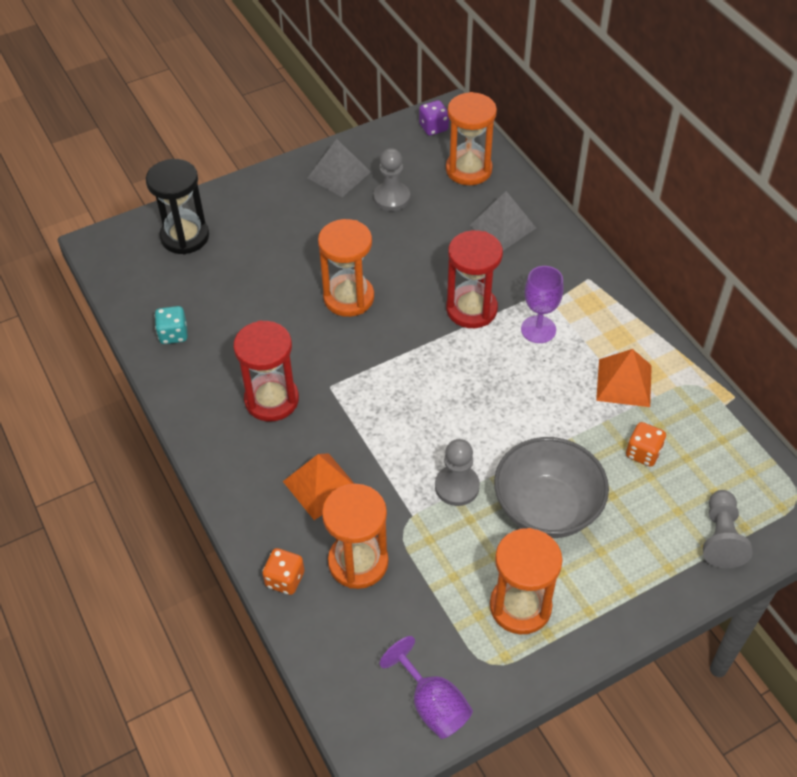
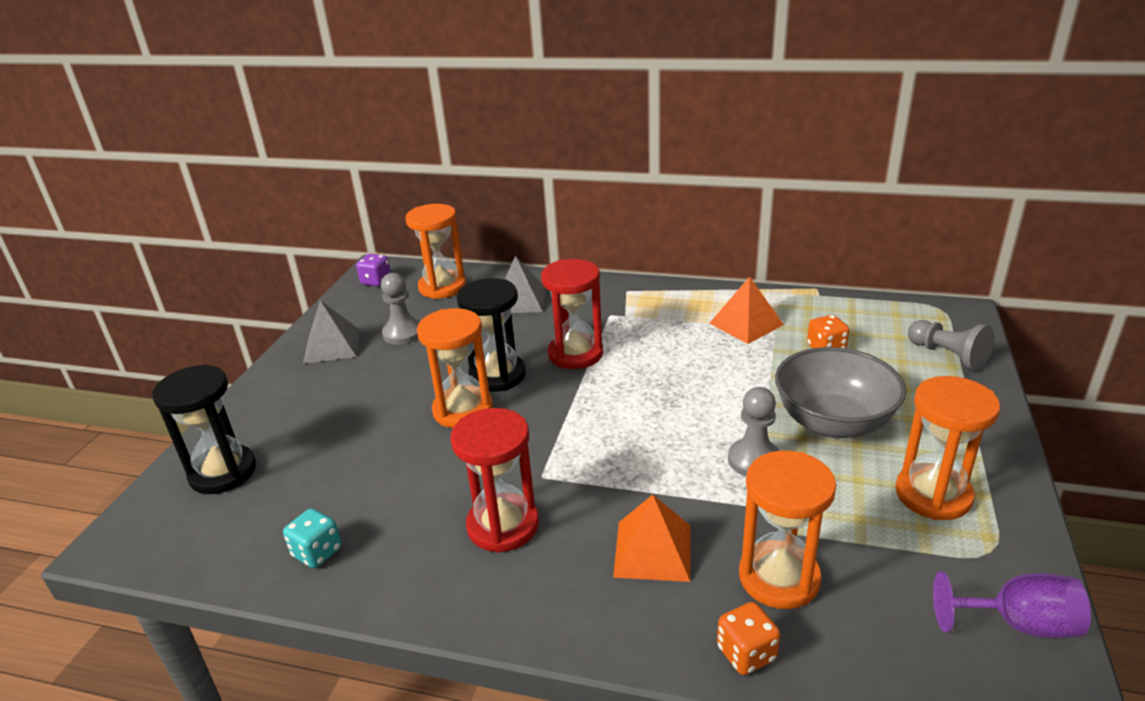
camera: 45 degrees left, 20 degrees down
purple goblet [521,266,564,343] -> none
none -> black hourglass [457,278,526,392]

